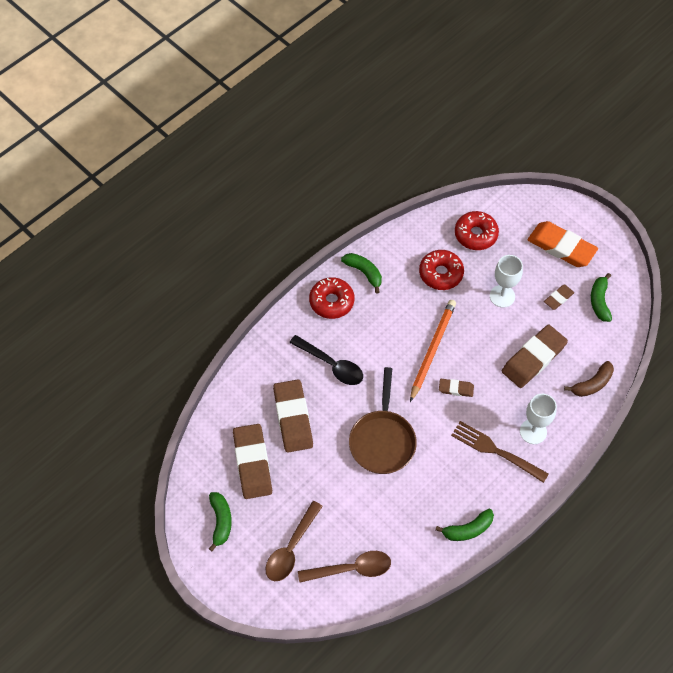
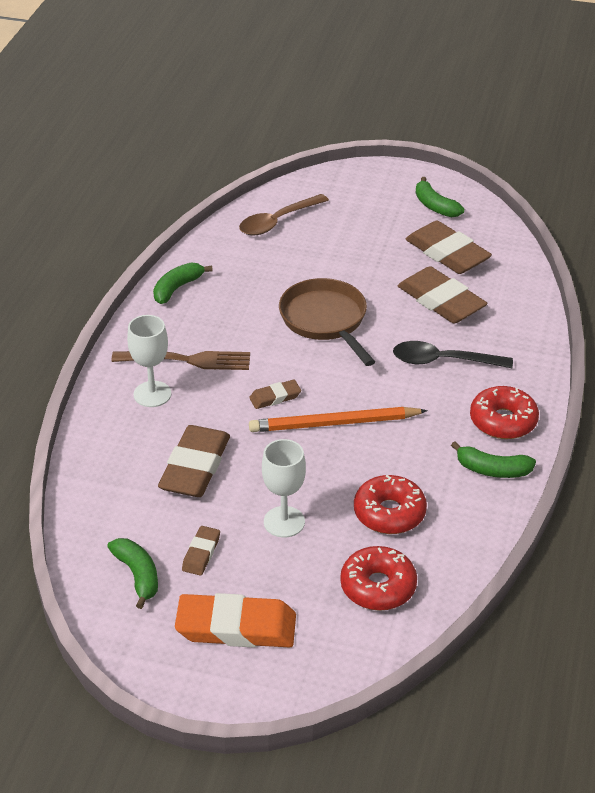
camera: 150 degrees right, 20 degrees down
brown spoon [265,501,323,581] -> none
orange pencil [410,300,456,402] -> orange pencil turned 90 degrees clockwise [249,407,428,432]
brown banana [564,361,614,397] -> none

